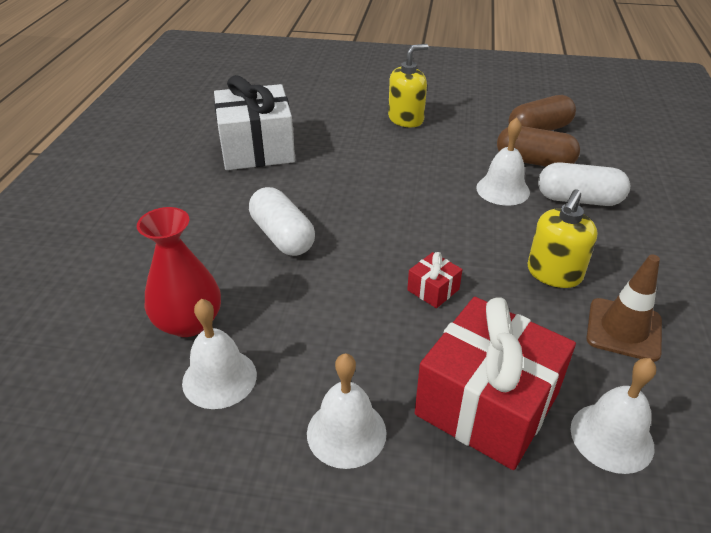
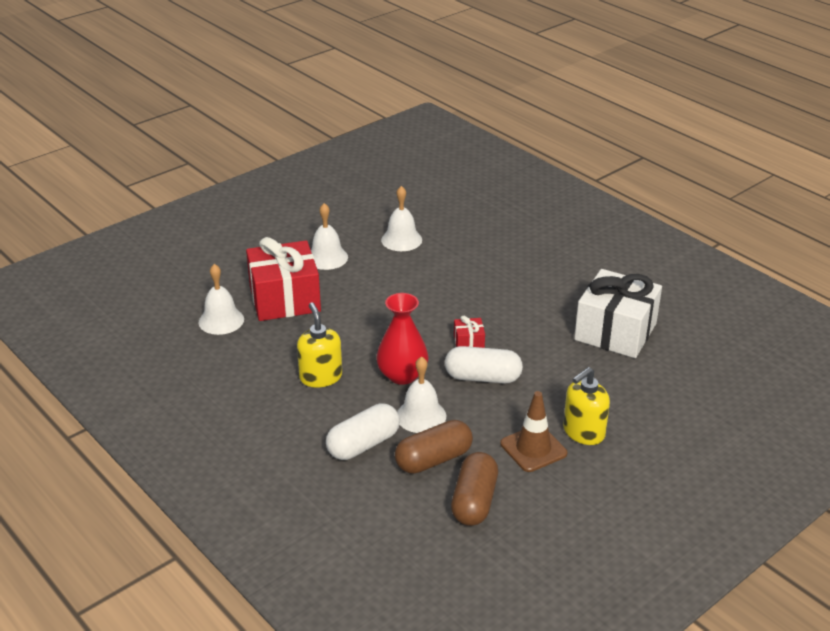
camera: 130 degrees right, 5 degrees down
red vase [137,207,221,337] -> red vase moved to [376,293,428,385]
white capsule [249,187,315,256] -> white capsule moved to [445,346,523,383]
yellow soap dispenser [388,44,429,127] -> yellow soap dispenser turned 45 degrees clockwise [563,367,610,445]
red gift [407,252,463,308] -> red gift moved to [454,316,485,348]
brown traffic cone [586,255,662,362] -> brown traffic cone moved to [500,391,567,472]

